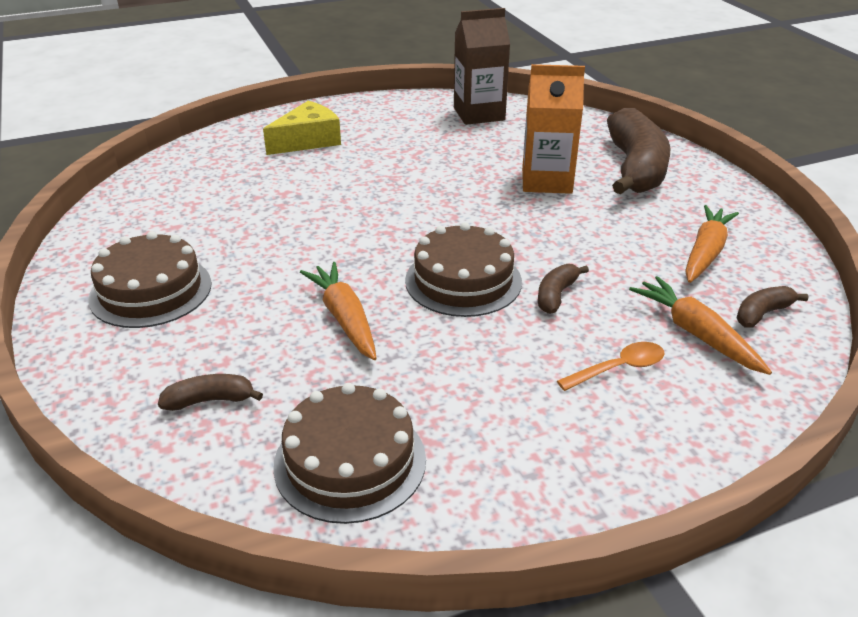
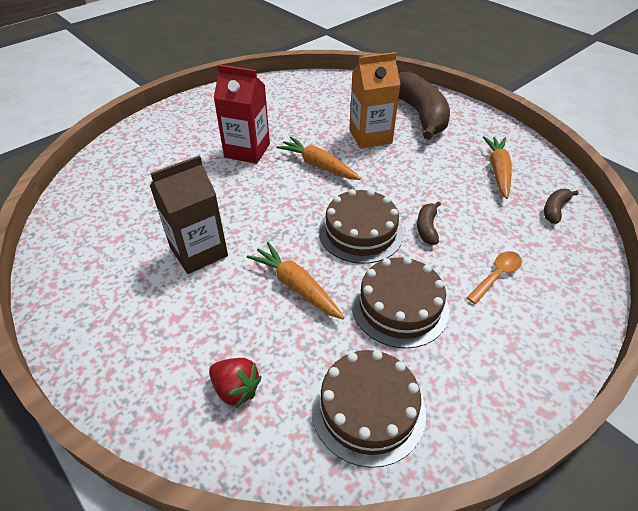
camera: 20 degrees left, 10 degrees up
brown cake [88,231,212,328] -> brown cake moved to [352,257,449,348]
brown banana [158,374,263,411] -> red strawberry [209,358,262,408]
yellow cheese [263,101,341,155] -> none
brown carton [454,8,510,125] -> brown carton moved to [150,155,228,274]
orange carrot [629,276,772,375] -> orange carrot moved to [276,137,361,180]
none -> red carton [214,65,270,164]

